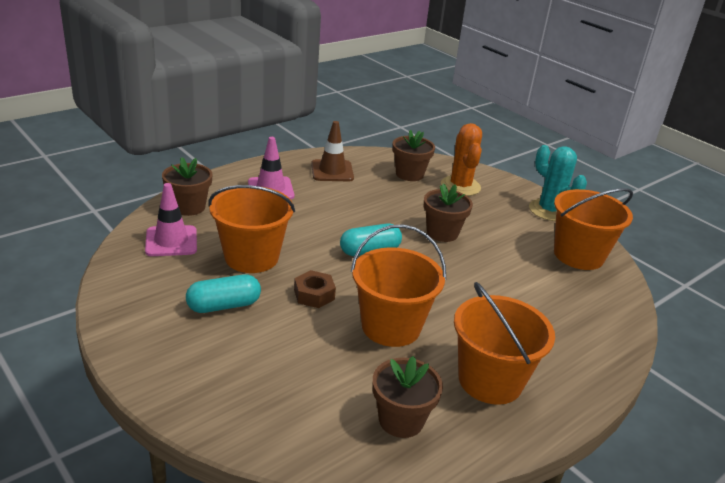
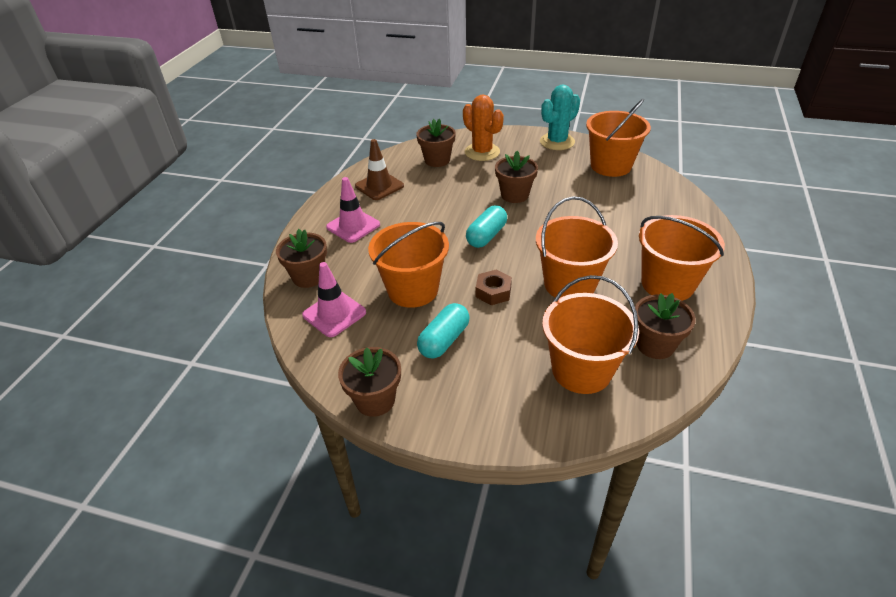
camera: 30 degrees left, 10 degrees up
turquoise cactus [529,145,587,221] -> turquoise cactus turned 60 degrees counterclockwise [540,85,580,150]
none -> brown flower pot [338,347,401,417]
none -> orange bucket [542,275,639,394]

